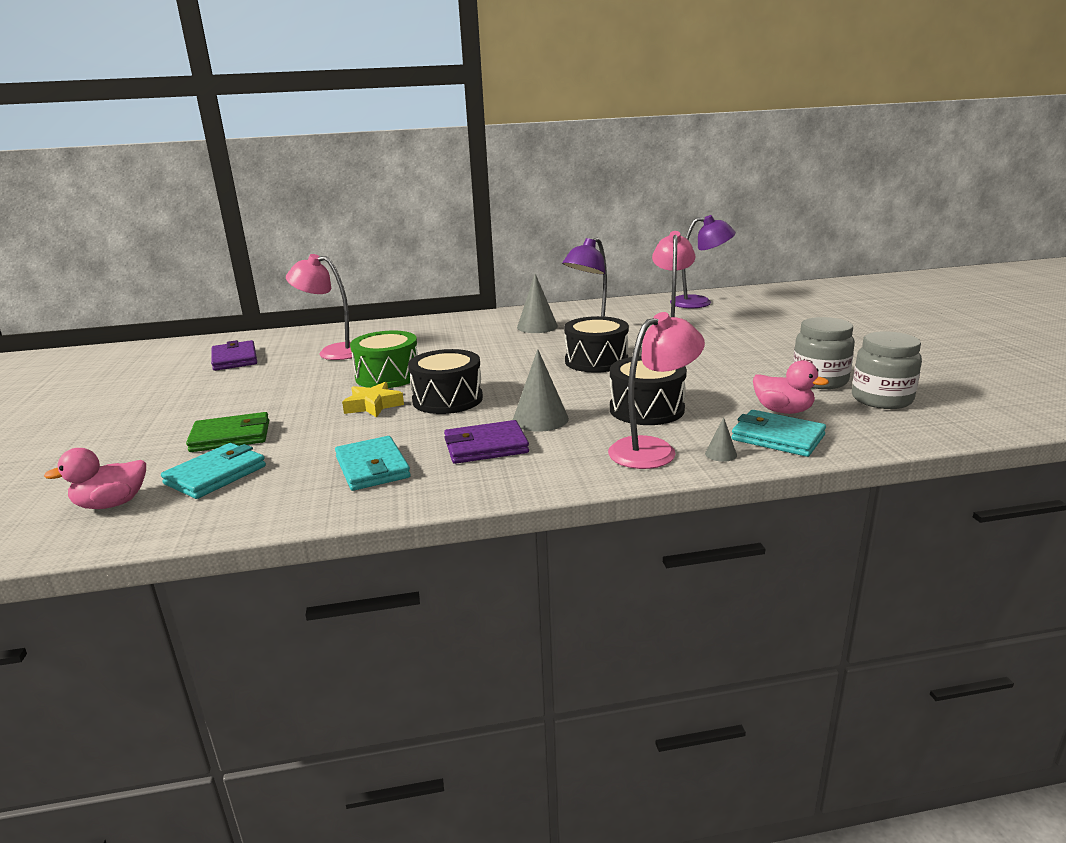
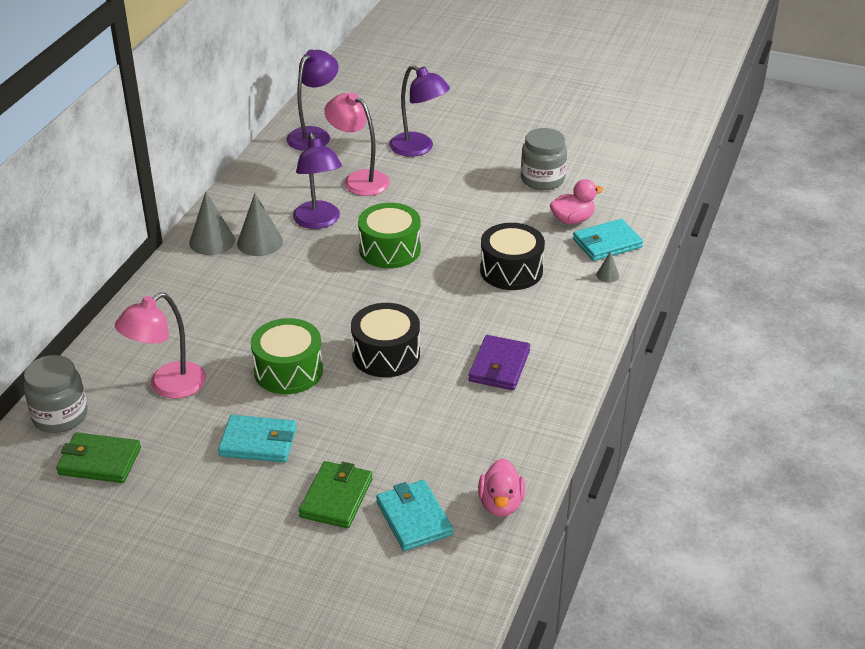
camera: 60 degrees left, 15 degrees up
pink duck [44,448,146,509] -> pink duck moved to [478,458,525,517]
purple wallet [211,340,257,371] -> green wallet [56,432,141,483]
turquoise wallet [335,436,411,491] -> turquoise wallet moved to [218,415,297,462]
yellow star [342,382,404,418] -> none
grey cone [513,349,569,432] -> grey cone moved to [189,191,235,255]
black drum [564,316,629,373] -> green drum [358,203,421,268]
pink lamp [608,312,705,469] -> none
grey jar [852,331,922,409] -> grey jar moved to [24,355,88,433]
none -> purple lamp [389,65,450,157]

